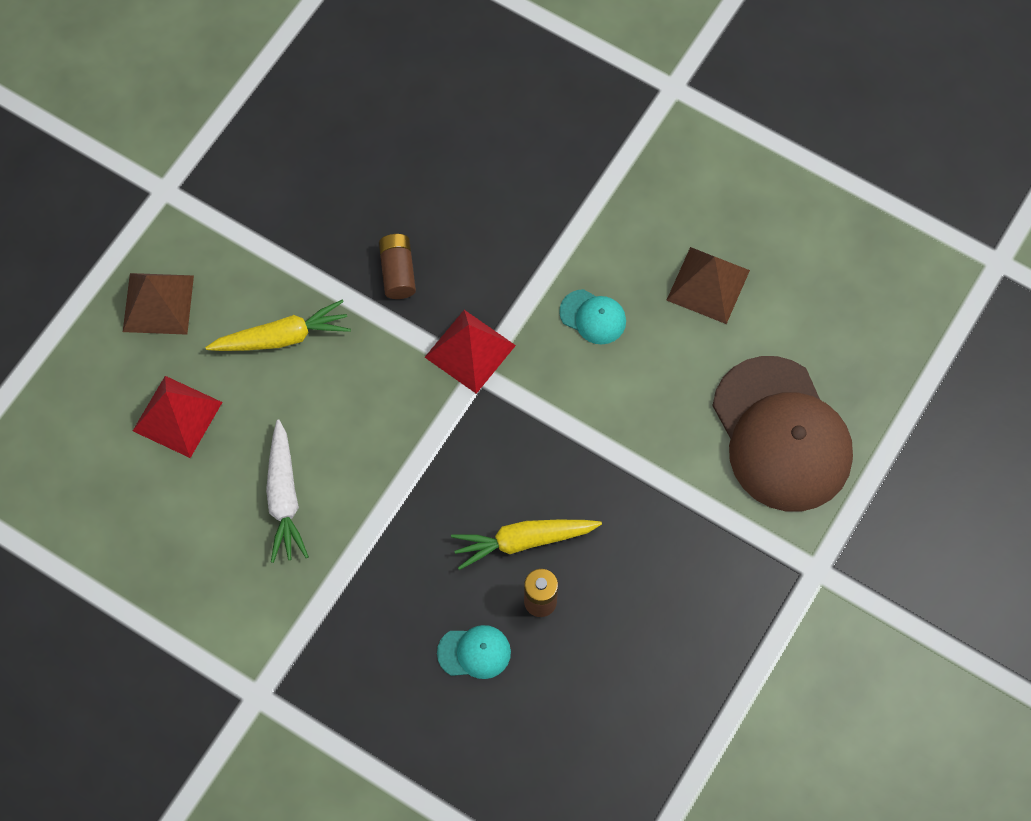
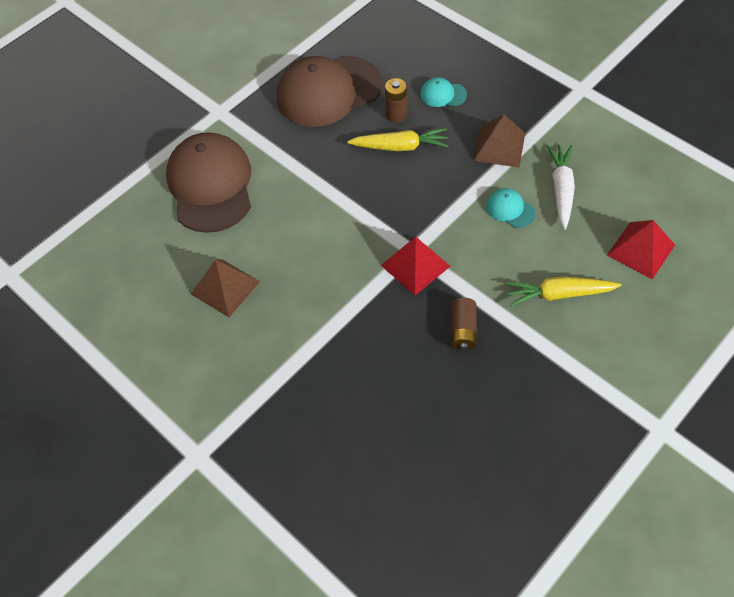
camera: 165 degrees left, 10 degrees down
brown pyramid [123,273,194,335] -> brown pyramid moved to [473,114,525,168]
turquoise cap [559,289,626,345] -> turquoise cap moved to [486,188,535,228]
none -> brown cap [277,56,383,127]

